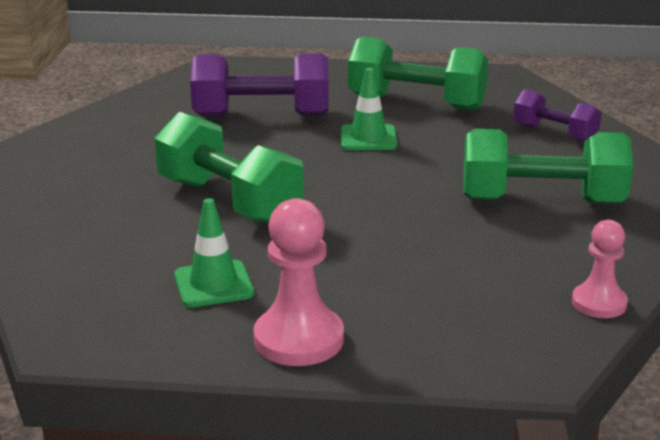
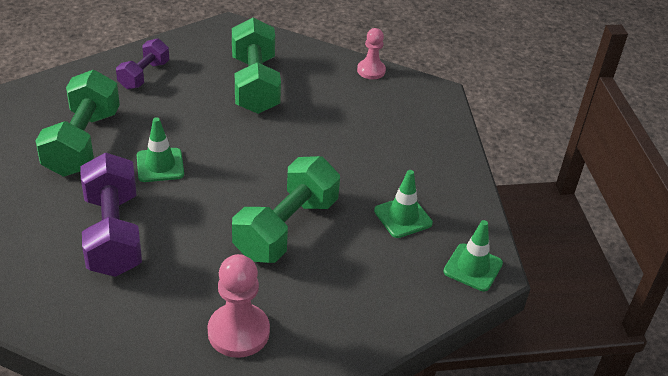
camera: 105 degrees left, 15 degrees up
pink pawn [254,198,344,366] -> pink pawn moved to [208,254,270,358]
none -> green traffic cone [443,220,503,291]

